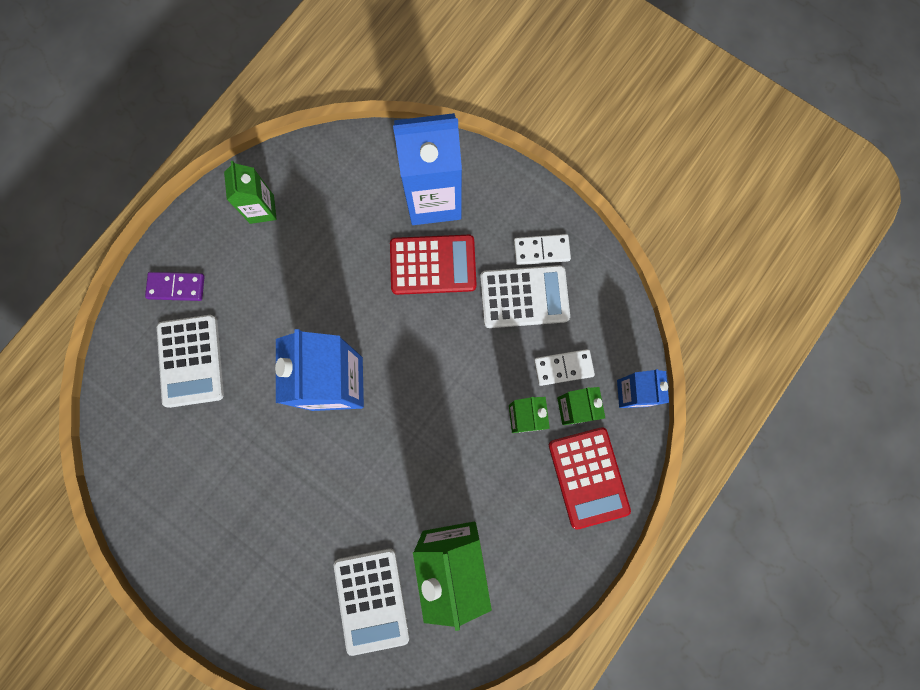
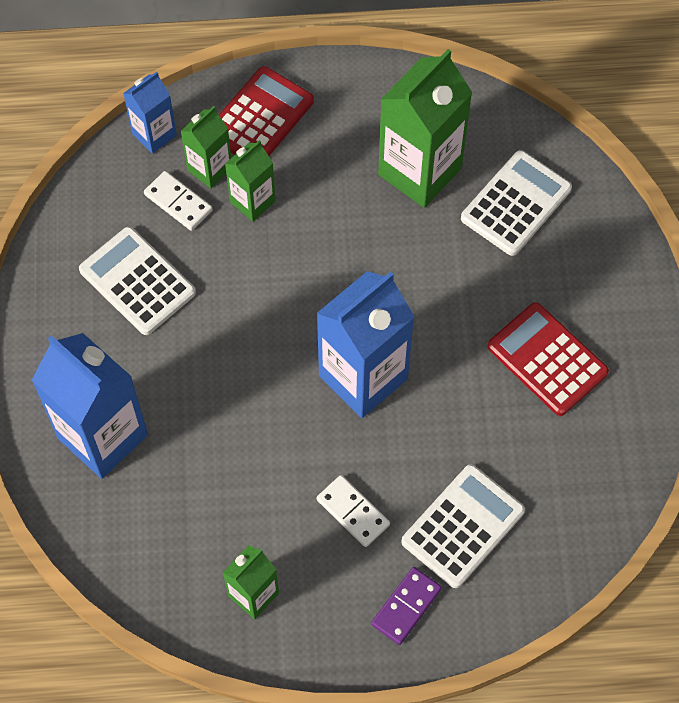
camera: 130 degrees left, 15 degrees down
purple domino [145,272,205,301] -> purple domino turned 75 degrees clockwise [371,567,442,645]
red calculator [390,235,477,295] -> red calculator moved to [487,302,609,416]
white domino [514,234,571,265] -> white domino moved to [317,475,390,547]

